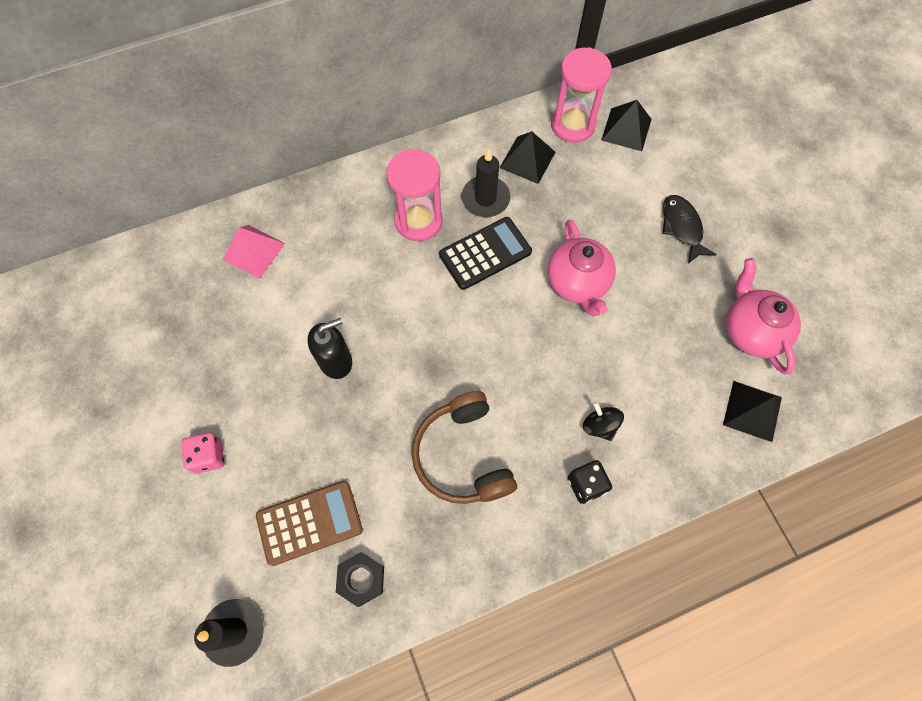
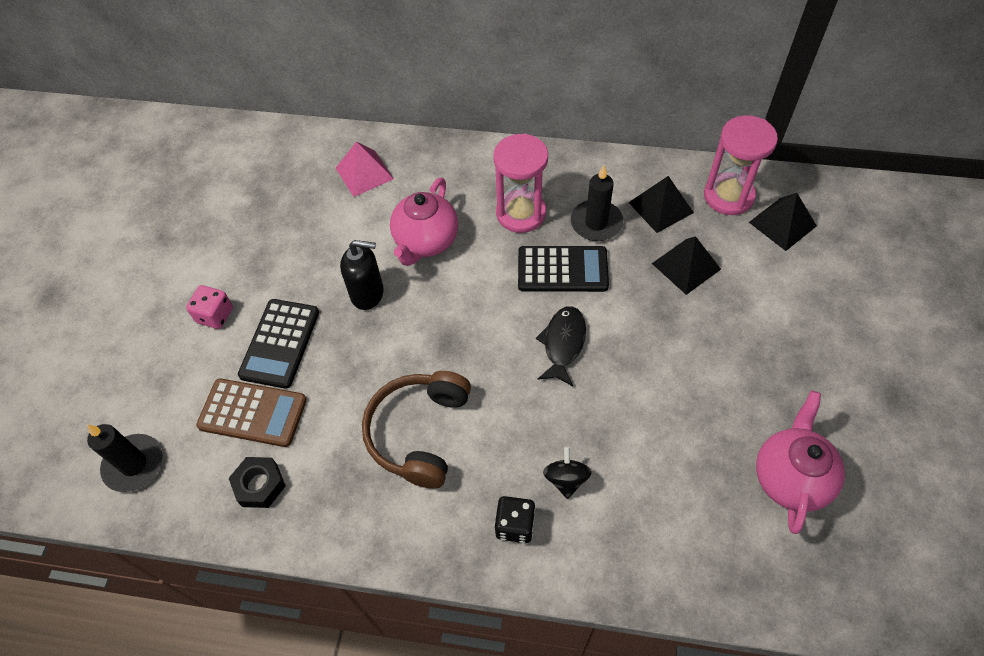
camera: 35 degrees right, 10 degrees down
pink teapot [548,220,616,316] -> pink teapot moved to [390,178,458,266]
black fish [663,195,717,264] -> black fish moved to [536,306,586,386]
black pyramid [723,381,782,442] -> black pyramid moved to [652,236,721,295]
none -> black calculator [238,299,319,389]

